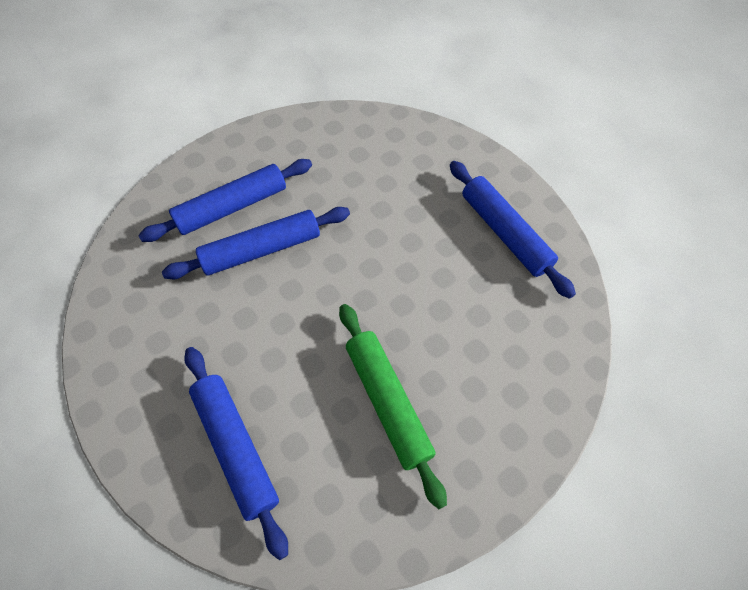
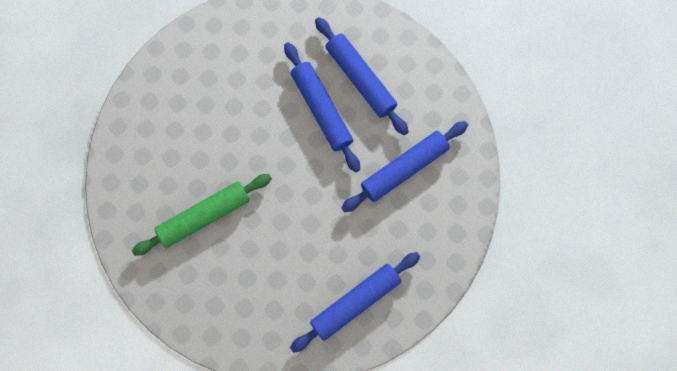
camera: 85 degrees right, 15 degrees up
blue rolling pin [184,347,288,560] -> blue rolling pin moved to [341,121,468,212]

